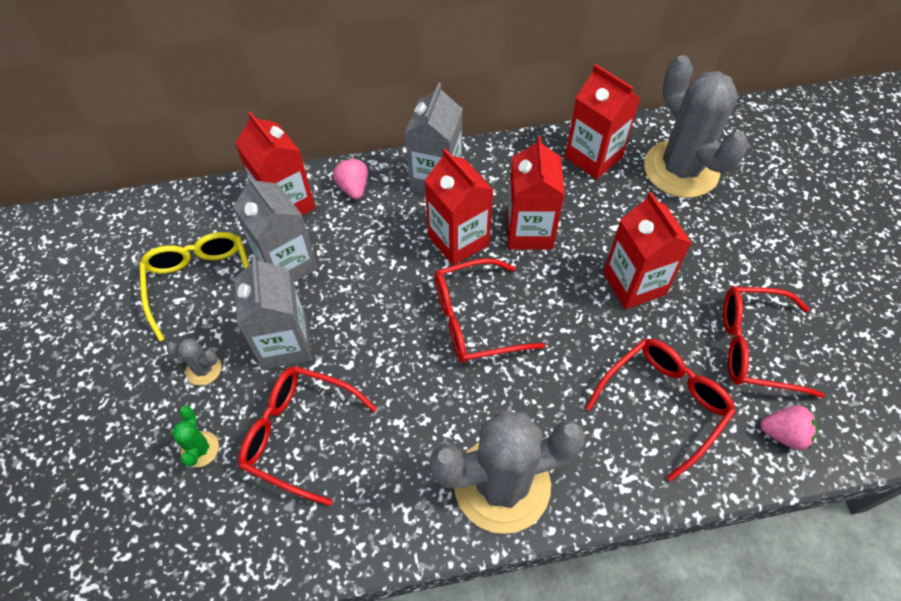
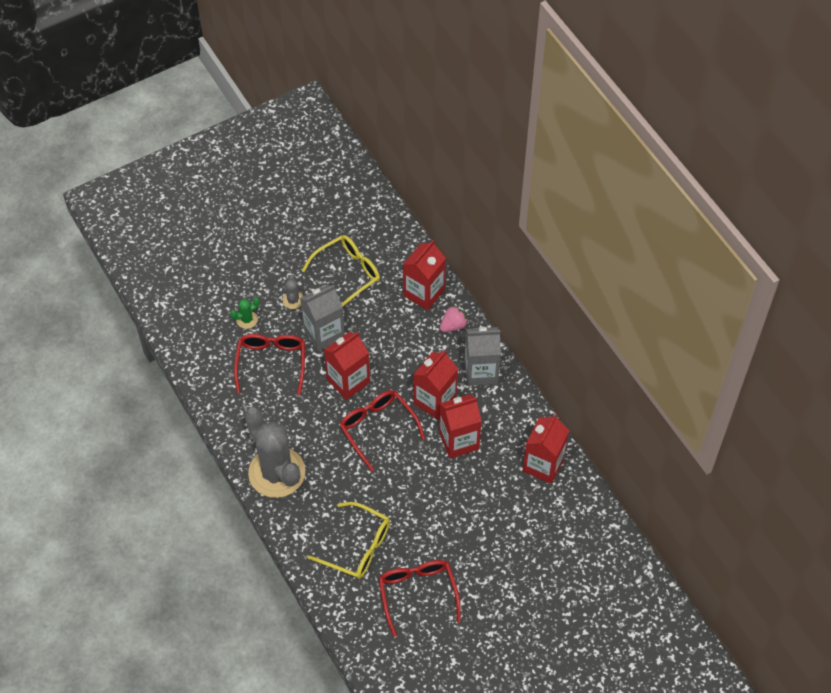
camera: 70 degrees right, 0 degrees up
grey carton [233,175,318,283] -> none
red glasses [586,339,736,481] -> yellow glasses [308,502,390,579]
red carton [603,192,692,309] -> red carton moved to [324,332,370,400]
grey cactus [644,55,749,198] -> none
pink strawberry [760,405,818,450] -> none

